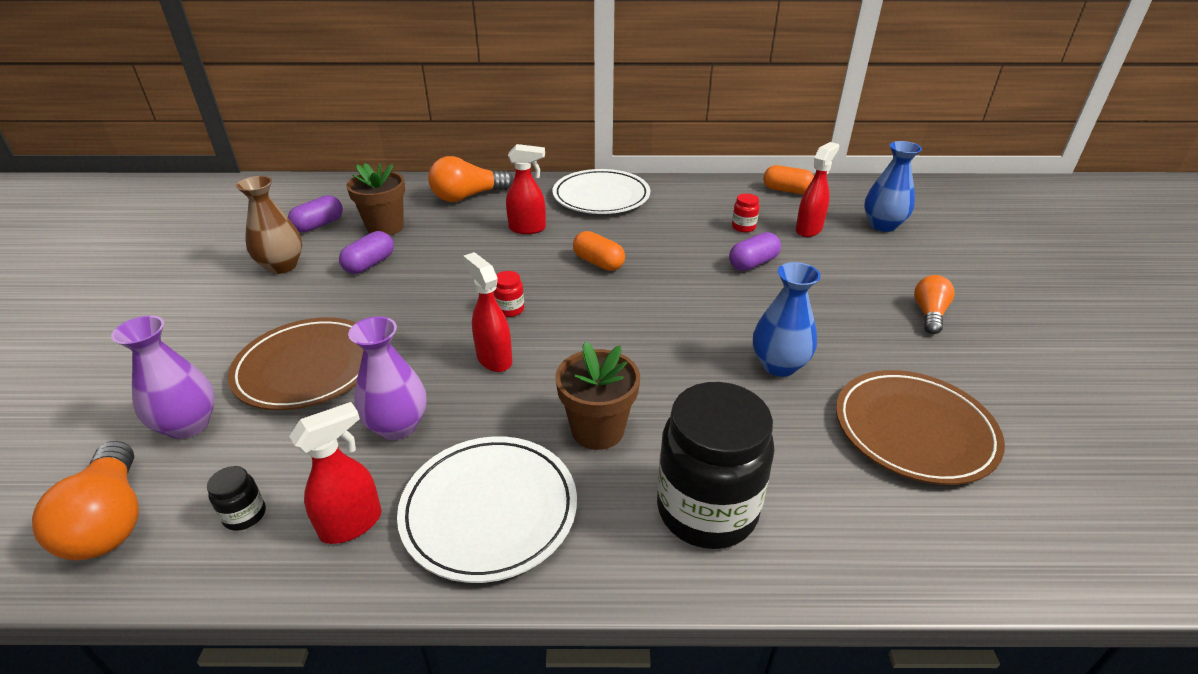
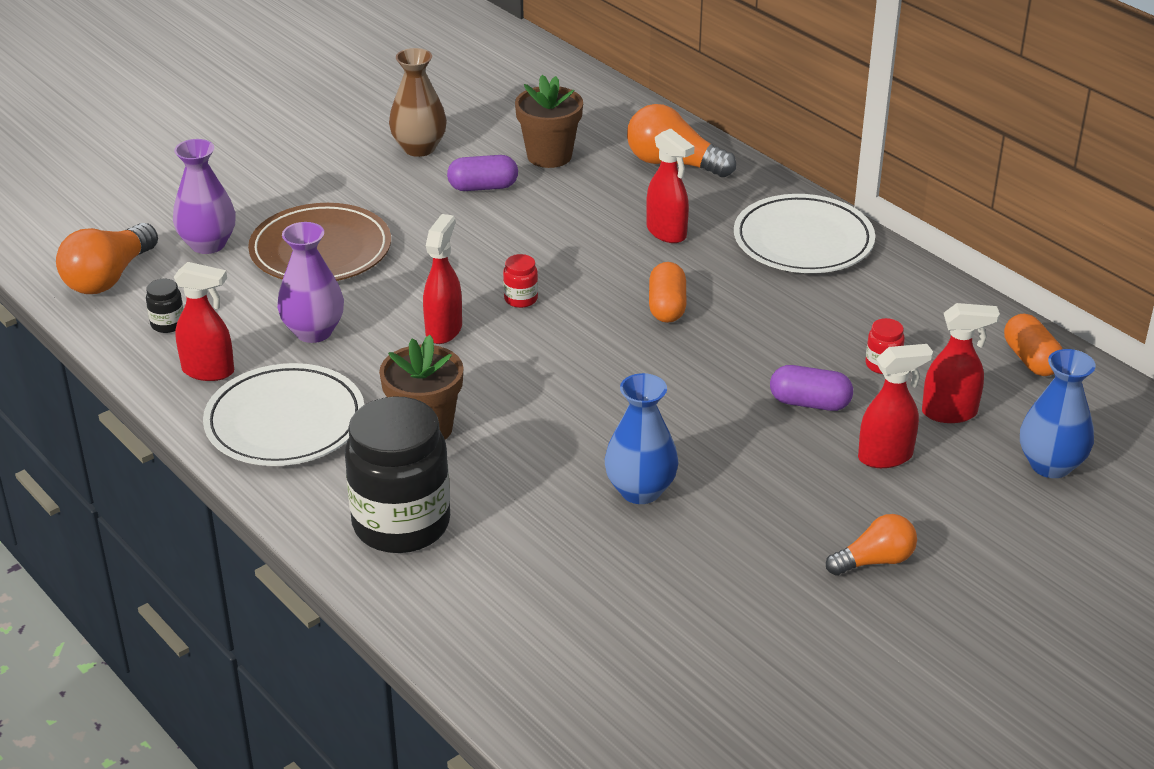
camera: 50 degrees right, 0 degrees up
purple capsule [288,195,343,233] -> none
brown plate [836,370,1005,485] -> none
none -> red spray bottle [858,344,933,468]

